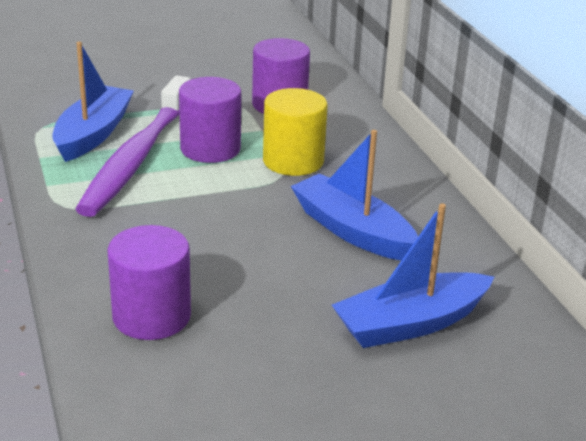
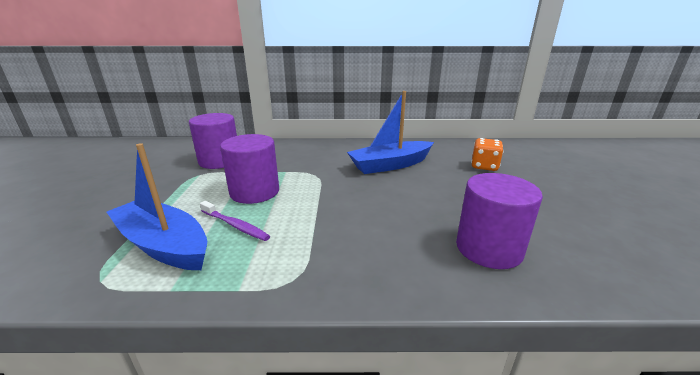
camera: 70 degrees left, 5 degrees down
purple toothbrush [75,76,191,217] -> purple toothbrush [200,201,270,241], size x0.40
yellow cylinder [263,88,328,176] -> none
blue boat [332,203,494,348] -> orange dice [471,138,504,171]

